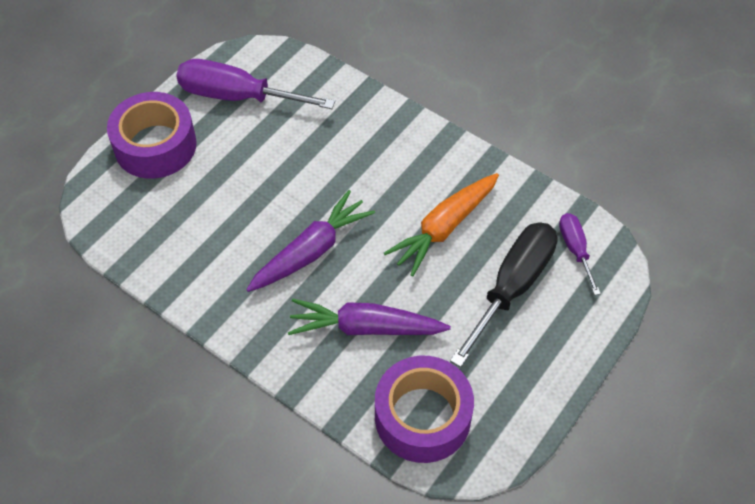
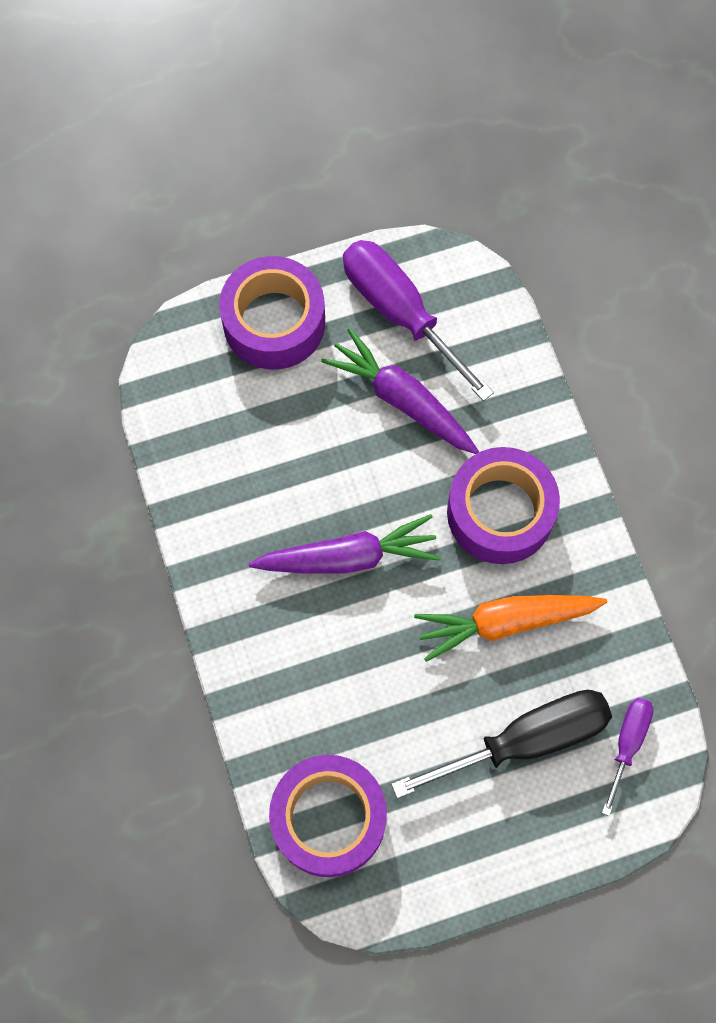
camera: 35 degrees right, 15 degrees up
purple carrot [288,299,451,335] -> purple carrot moved to [321,328,479,454]
none -> purple tape [447,447,560,564]

